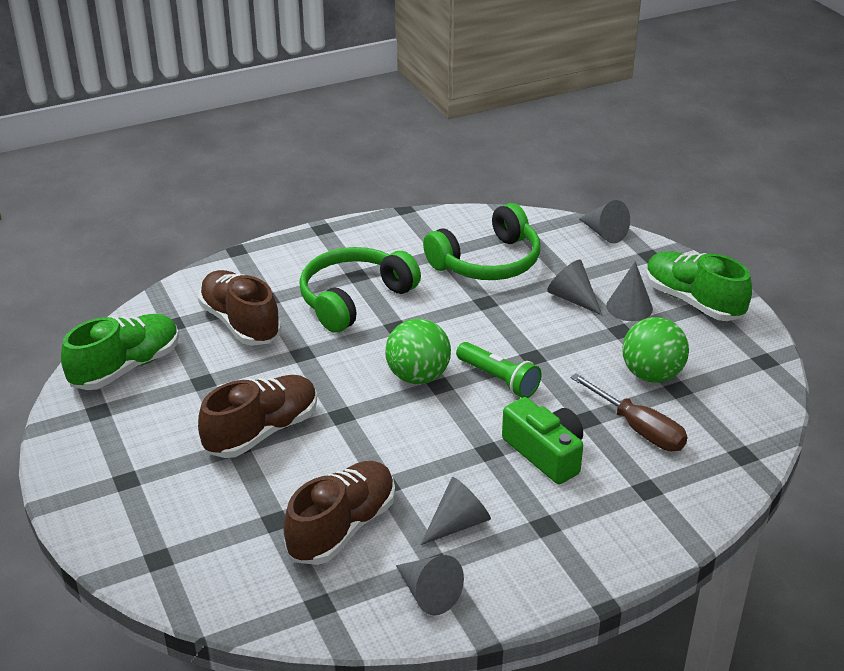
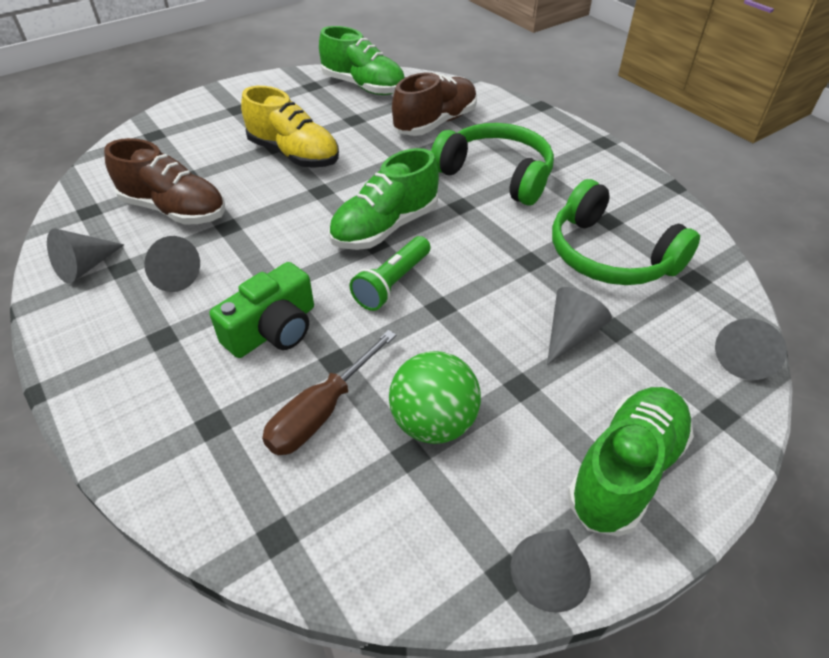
camera: 80 degrees right, 10 degrees up
brown shoe [198,375,317,458] -> yellow shoe [241,86,339,168]
green ball [385,319,451,384] -> green shoe [328,148,439,250]
grey cone [606,262,653,321] -> grey cone moved to [511,528,591,613]

